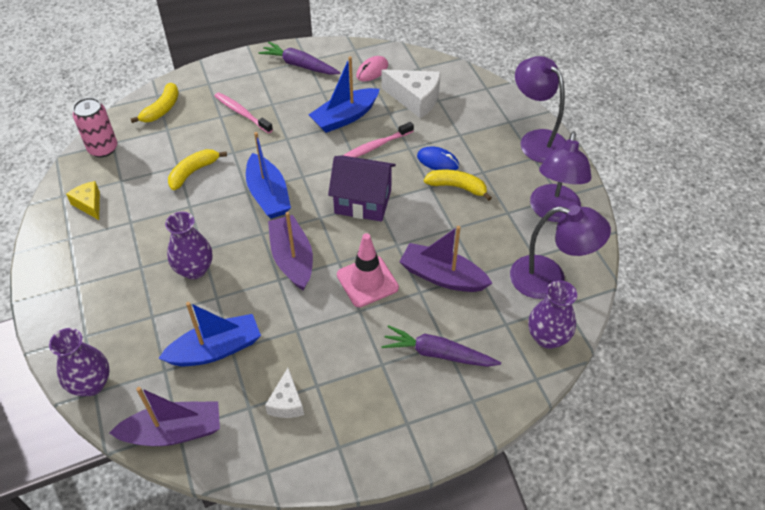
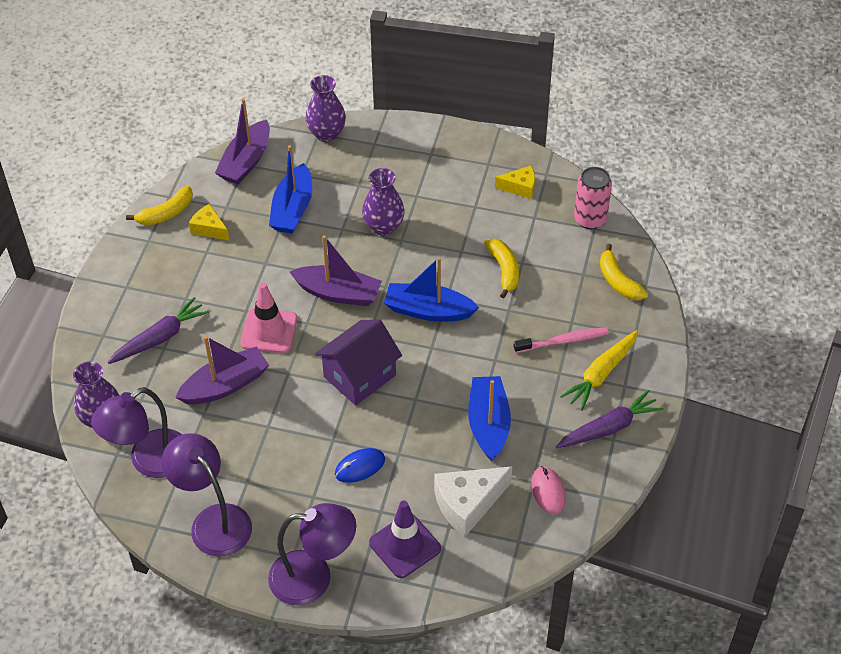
camera: 125 degrees right, 0 degrees up
white cheese [265,368,304,418] -> yellow cheese [189,204,229,240]
pink toothbrush [343,122,414,158] -> none
yellow banana [424,170,492,201] -> yellow banana moved to [126,186,193,226]
none -> purple traffic cone [369,501,441,578]
none -> yellow carrot [560,330,638,410]

